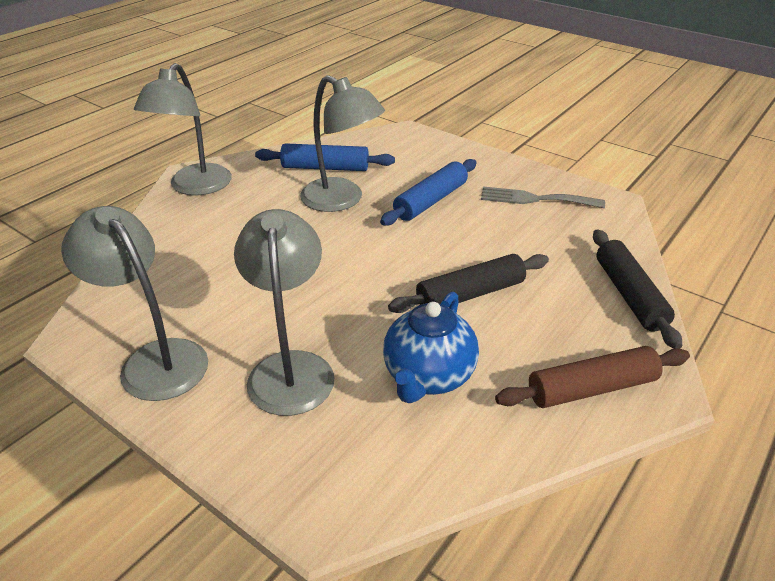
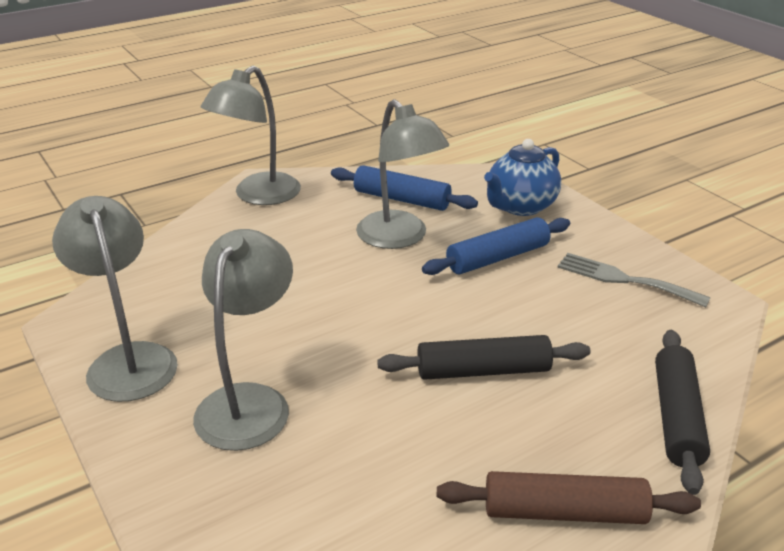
camera: 20 degrees right, 5 degrees down
blue teapot [383,292,479,403] -> blue teapot moved to [484,139,561,216]

